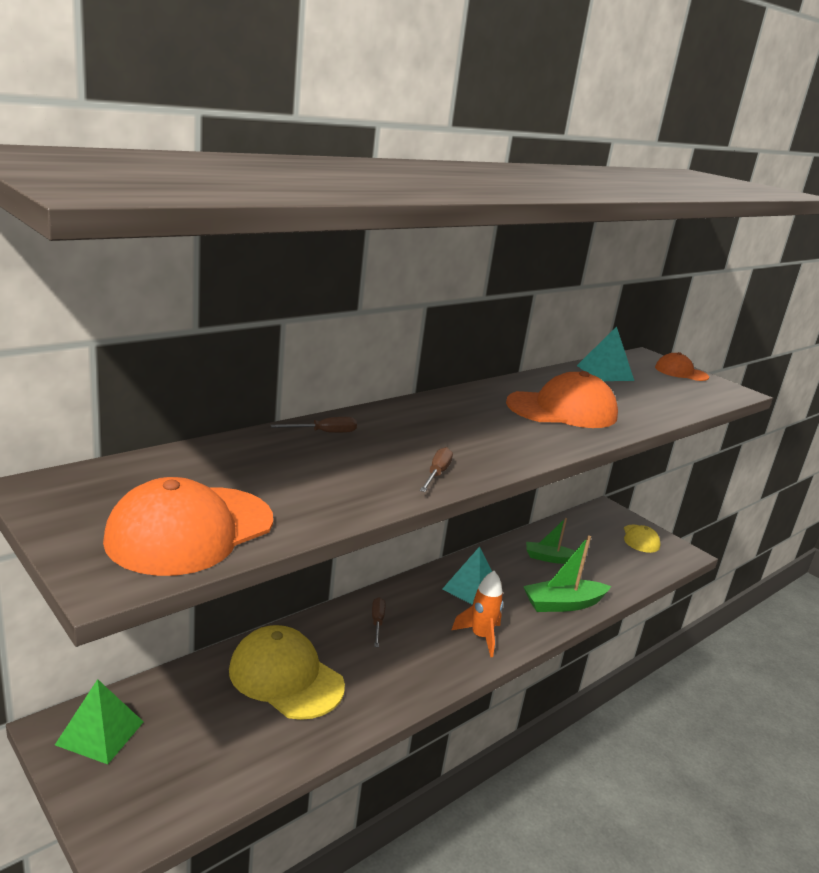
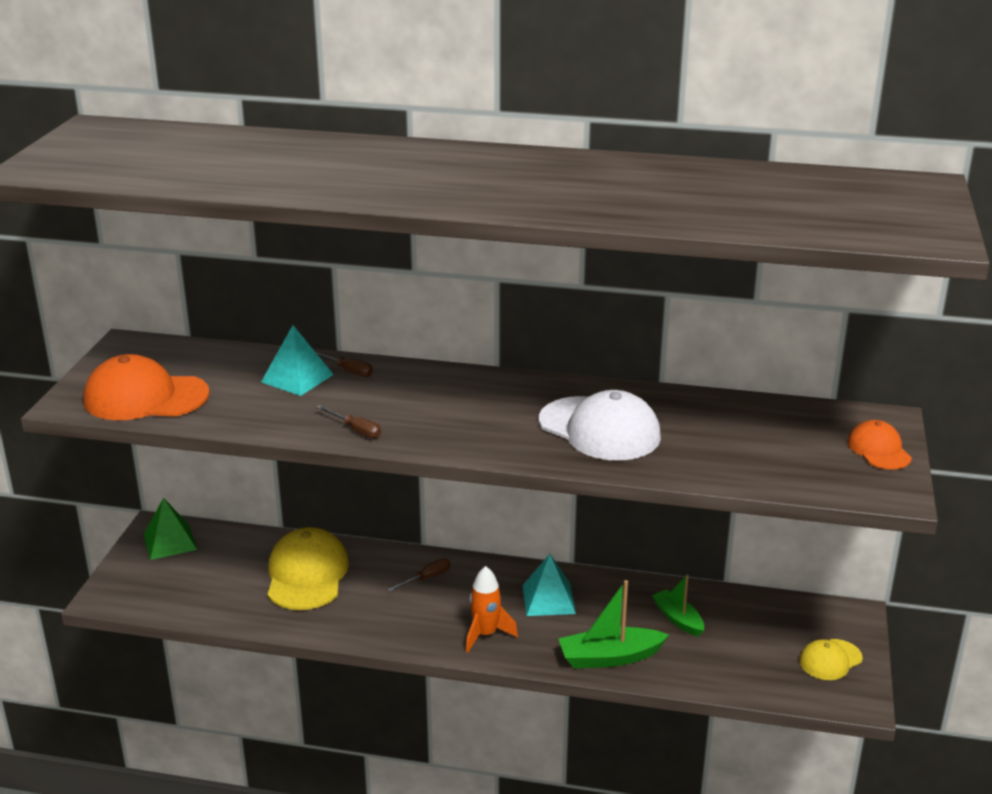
camera: 55 degrees right, 5 degrees up
brown screwdriver [420,447,453,492] -> brown screwdriver turned 60 degrees clockwise [316,405,381,438]
orange cap [506,371,618,428] -> white cap [539,390,661,461]
green boat [523,535,611,612] -> green boat turned 45 degrees counterclockwise [559,580,669,669]
turquoise pyramid [577,326,634,381] -> turquoise pyramid moved to [261,325,334,396]

